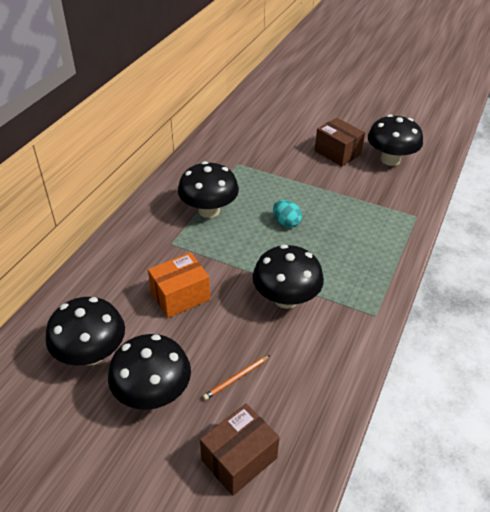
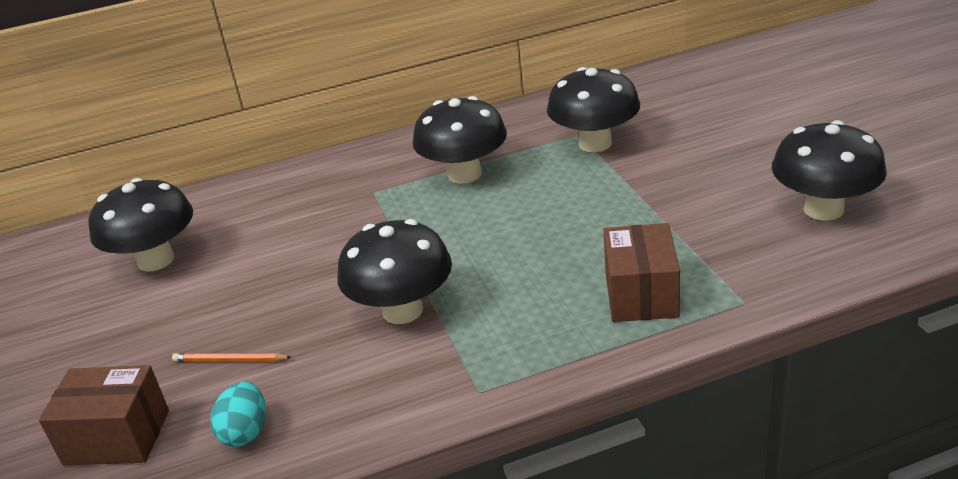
camera: 50 degrees right, 10 degrees down
black mushroom [108,334,191,410] -> black mushroom moved to [547,67,640,152]
orange box [148,252,210,318] -> none
turquoise egg [273,200,302,228] -> turquoise egg moved to [211,382,266,447]
brown box [315,118,365,166] -> brown box moved to [604,223,680,322]

